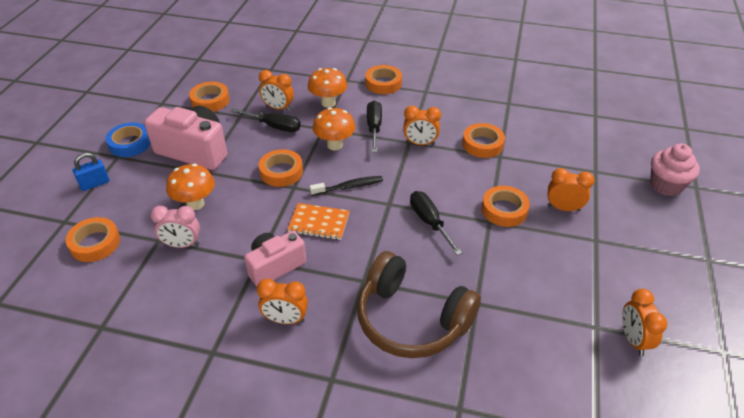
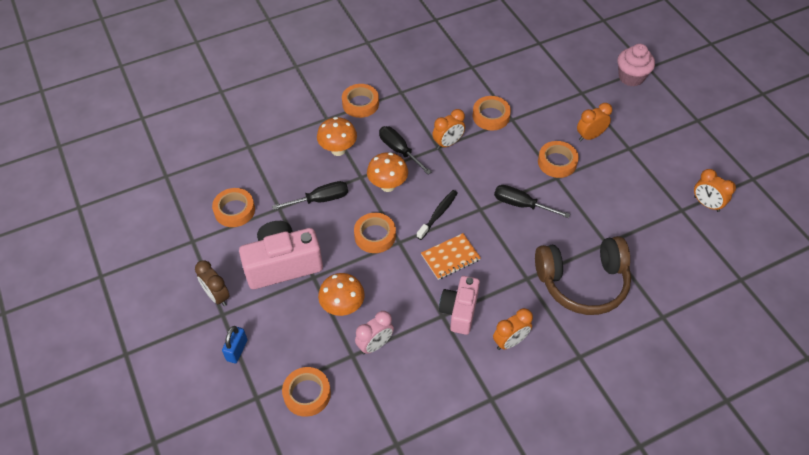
camera: 40 degrees left, 10 degrees up
blue tape [106,122,151,157] -> brown clock [195,260,230,306]
orange clock [259,70,294,111] -> none

